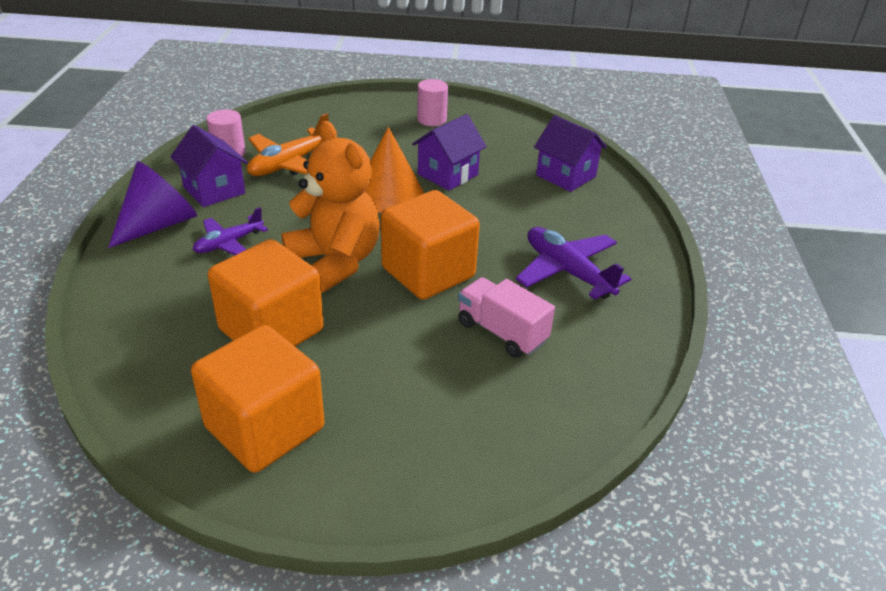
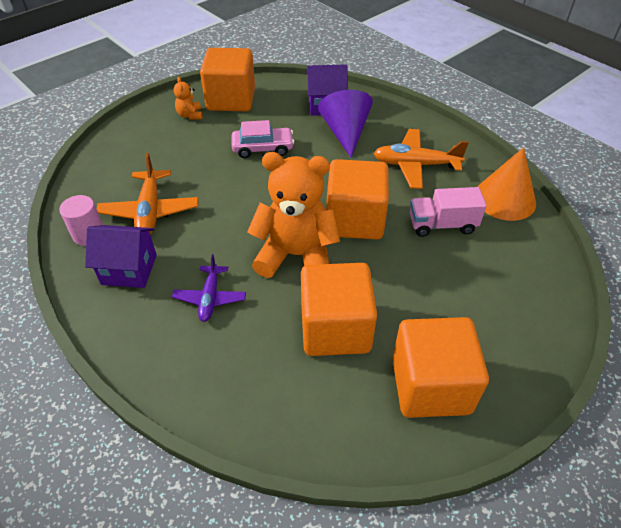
camera: 45 degrees left, 10 degrees up
purple cone [108,161,197,248] -> purple cone moved to [318,90,373,158]
orange cone [365,127,424,213] -> orange cone moved to [477,147,536,221]
purple house [412,114,487,191] -> pink car [232,120,294,158]
pink cylinder [417,79,448,126] -> orange teddy bear [174,77,203,120]
purple plane [516,227,631,299] -> orange plane [373,129,469,189]
none -> orange cube [200,48,255,111]

